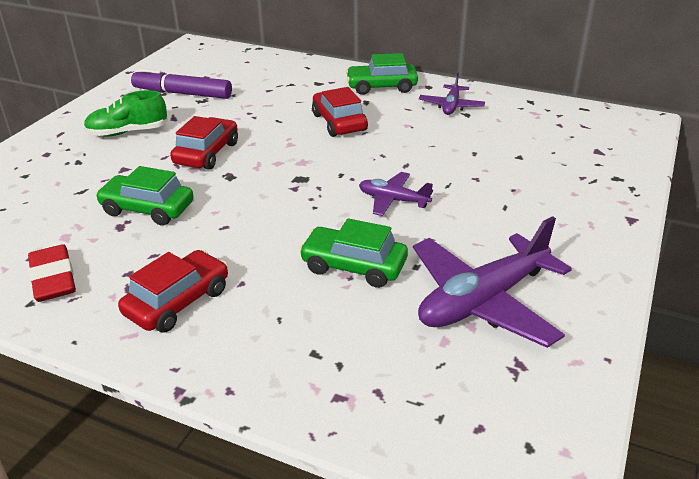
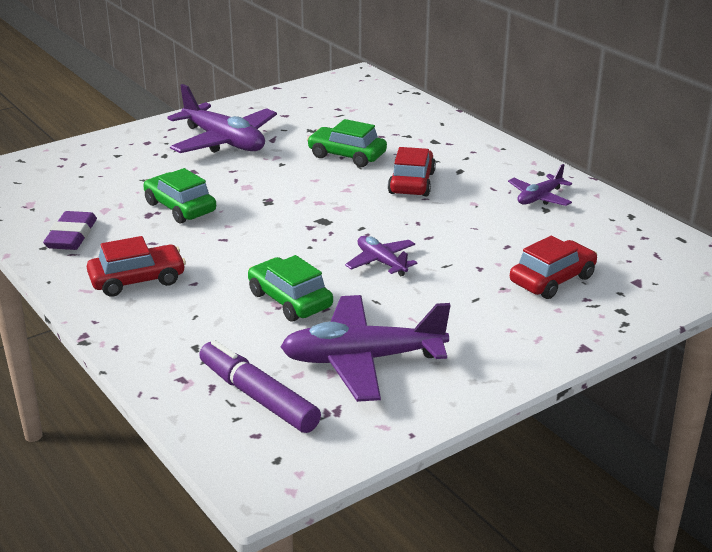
camera: 30 degrees right, 5 degrees down
red eraser [28,244,76,302] -> purple eraser [43,211,97,250]
green shoe [84,90,168,136] -> purple plane [167,84,277,153]
purple marker [131,68,232,99] -> purple marker moved to [199,340,321,433]
red car [170,116,238,170] -> red car moved to [510,236,597,299]
green car [346,53,418,95] -> green car moved to [307,119,387,167]

